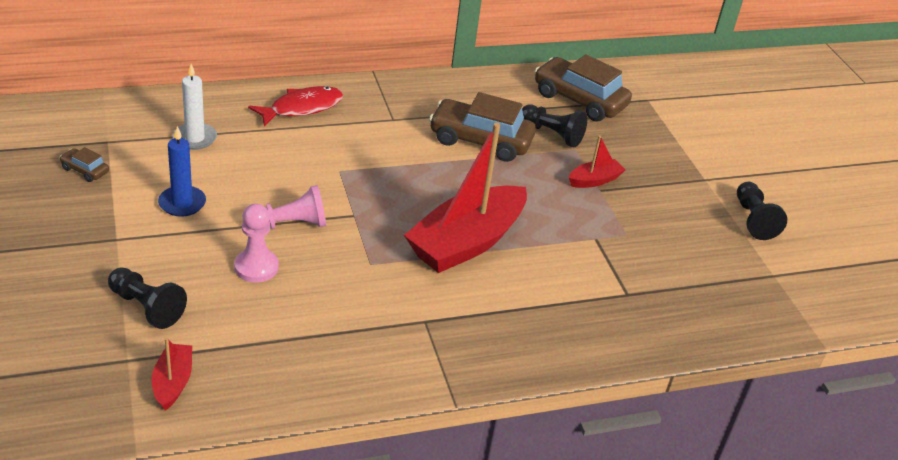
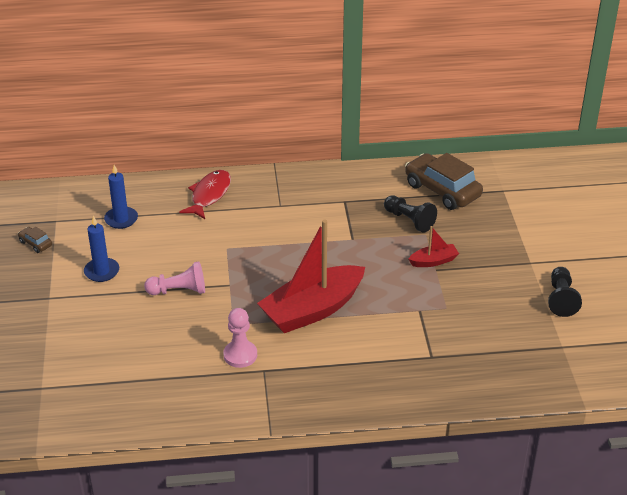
camera: 15 degrees right, 0 degrees up
black pawn [108,267,187,329] -> none
red boat [152,337,192,411] -> none
white candle [173,64,217,150] -> blue candle [104,165,138,229]
pink pawn [234,204,279,283] -> pink pawn moved to [223,308,257,368]
red fish [248,86,344,127] -> red fish turned 45 degrees counterclockwise [179,170,231,219]
brown car [429,92,536,162] -> none

